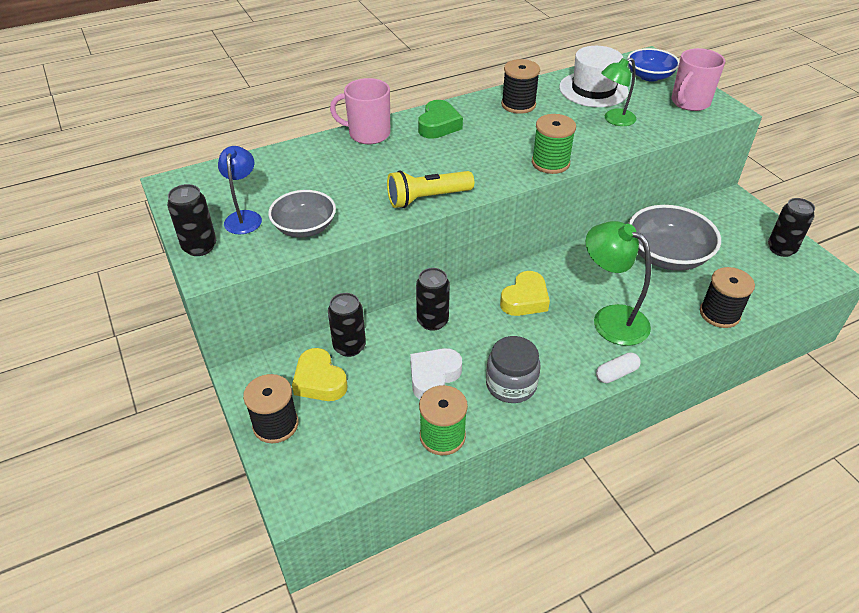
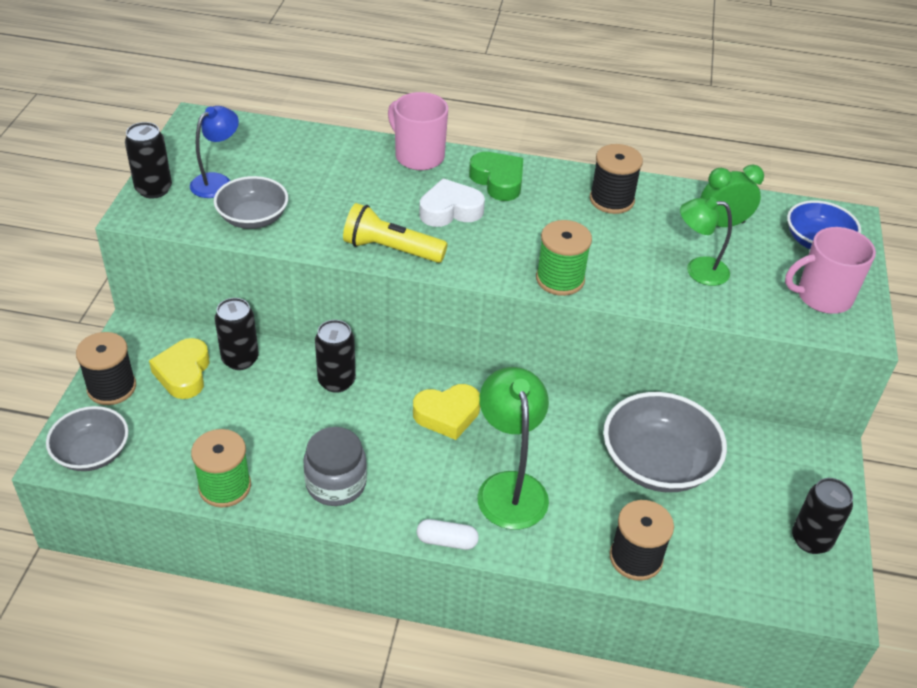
camera: 35 degrees right, 0 degrees up
white heart [410,348,462,399] -> white heart moved to [419,178,485,227]
green heart [418,100,463,139] -> green heart turned 90 degrees counterclockwise [469,152,523,201]
white hat [559,46,629,107] -> green clock [701,165,764,227]
none -> grey bowl [46,406,128,471]

